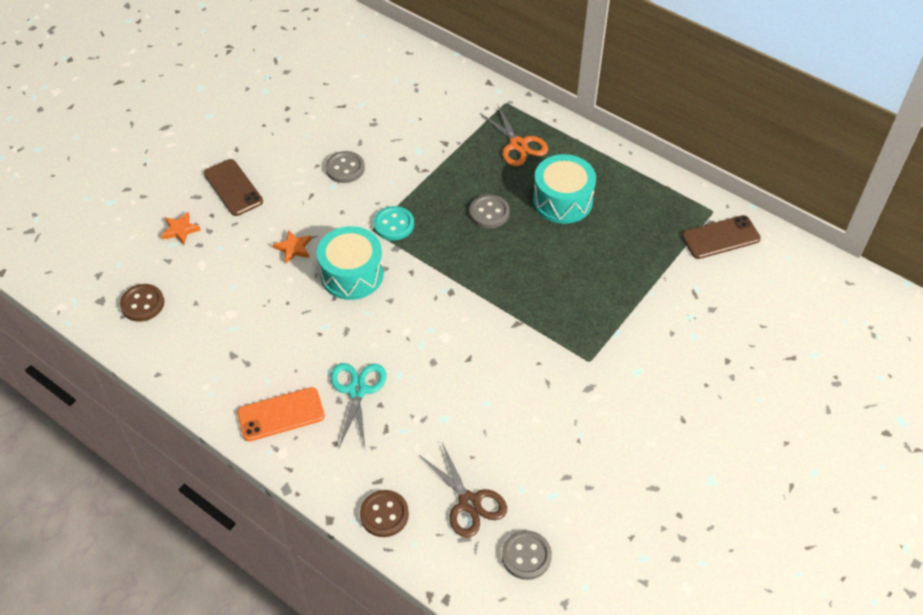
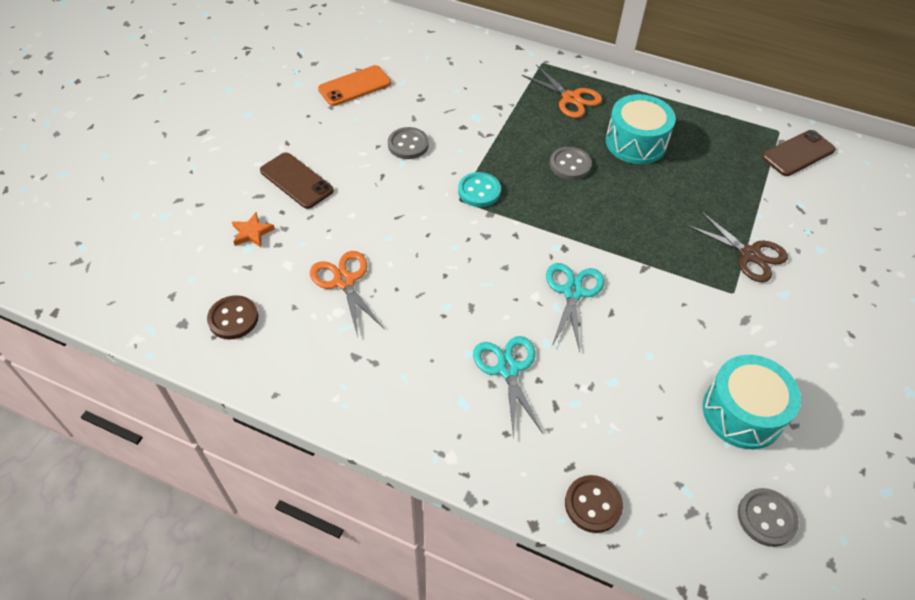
camera: 15 degrees left, 0 degrees up
orange phone [237,387,325,441] -> orange phone moved to [318,65,391,106]
orange star [273,230,311,263] -> none
turquoise drum [317,226,384,300] -> turquoise drum moved to [703,355,801,449]
brown scissors [419,443,507,538] -> brown scissors moved to [686,211,788,282]
none -> orange scissors [310,251,384,337]
none -> turquoise scissors [546,263,604,352]

